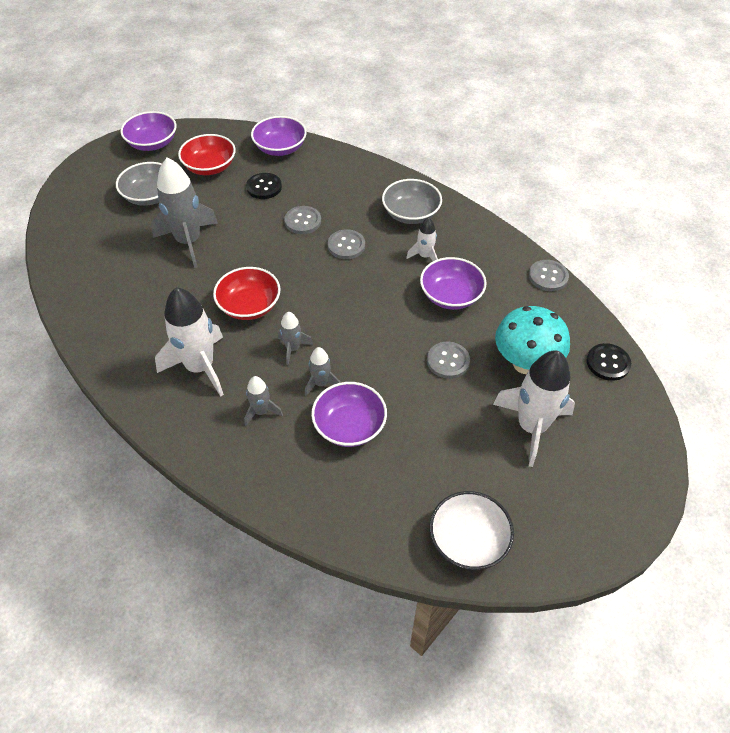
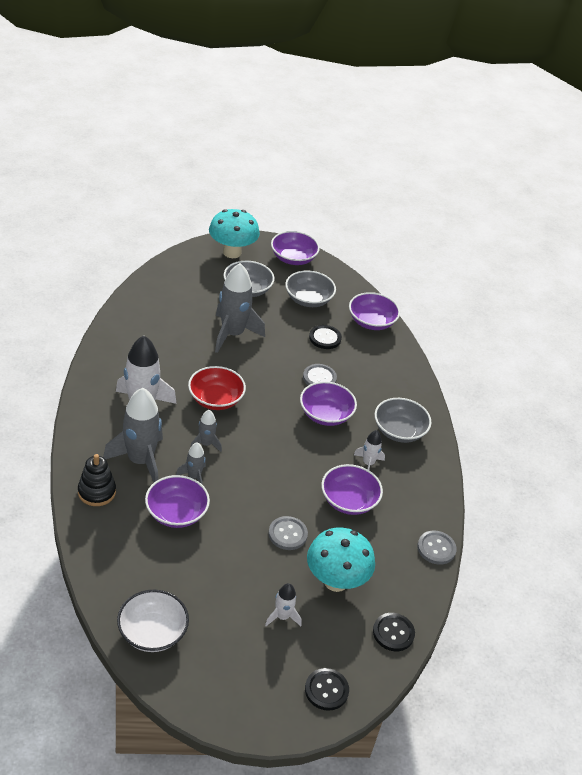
camera: 40 degrees right, 10 degrees down
red bowl [178,134,236,175] -> grey bowl [285,270,336,307]
grey rocket [244,376,283,426] -> grey rocket [103,388,163,482], size x2.03
grey button [328,229,365,259] -> purple bowl [300,381,357,426]
white rocket [493,351,575,467] -> white rocket [265,583,302,626], size x0.49
none -> black stacking toy [78,454,116,506]
none -> turquoise mushroom [209,209,260,258]
none -> black button [305,668,349,711]

